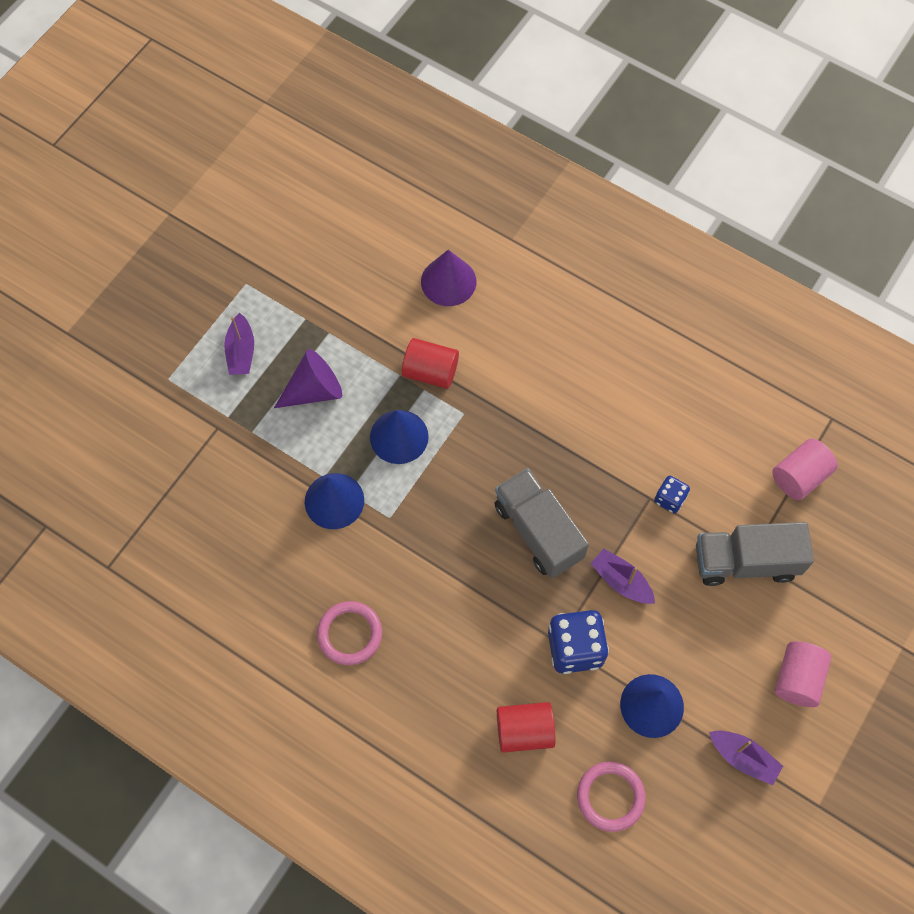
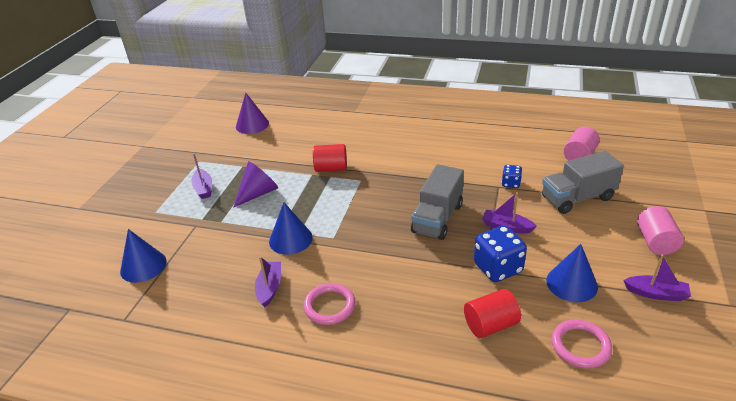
camera: 15 degrees left, 30 degrees down
blue cone [370,410,429,464] -> blue cone moved to [120,229,167,283]
purple cone [421,250,476,306] -> purple cone moved to [236,93,269,134]
grey truck [494,468,589,578] -> grey truck turned 105 degrees counterclockwise [411,164,464,240]
none -> purple boat [255,256,281,307]

